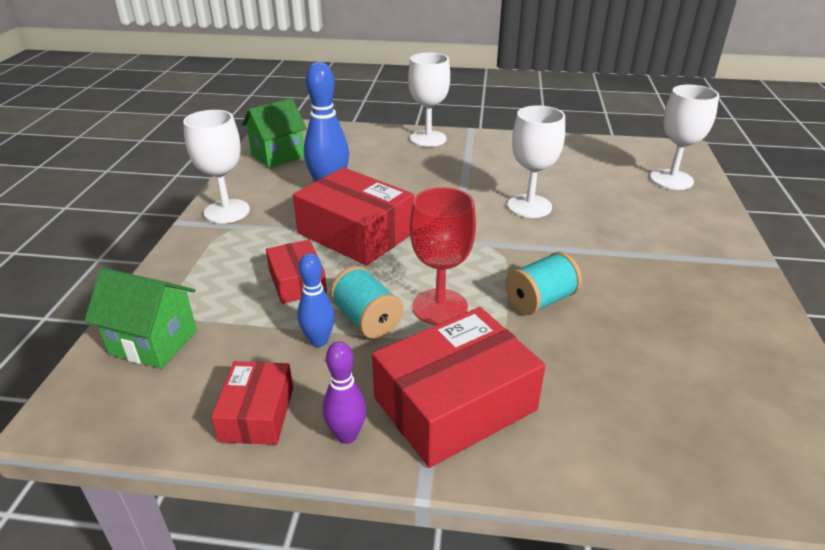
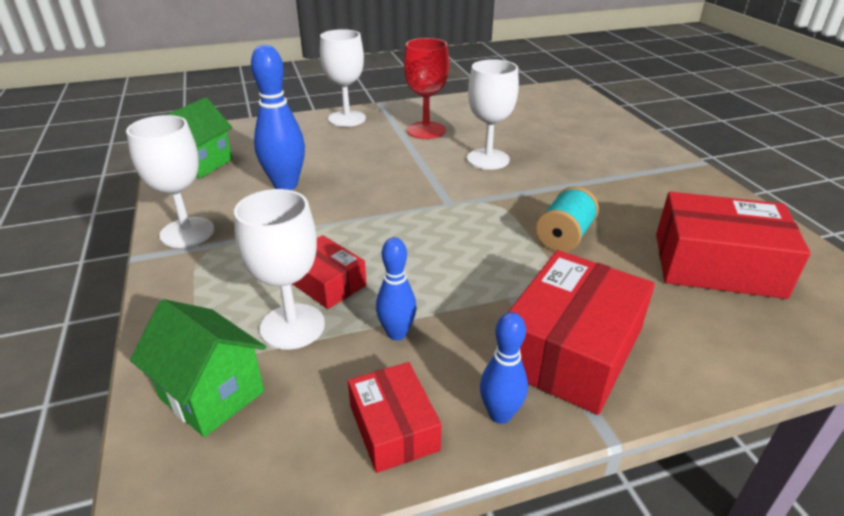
camera: 25 degrees left, 0 degrees up
green house [85,268,197,369] -> green house turned 45 degrees clockwise [130,299,266,437]
red box [293,167,414,266] -> red box moved to [656,192,811,299]
purple bowling pin [323,341,367,444] -> blue bowling pin [480,312,528,424]
turquoise spool [330,266,403,339] -> none
red goblet [410,187,476,325] -> red goblet moved to [404,38,449,139]
white goblet [650,85,719,190] -> white goblet moved to [234,189,325,350]

